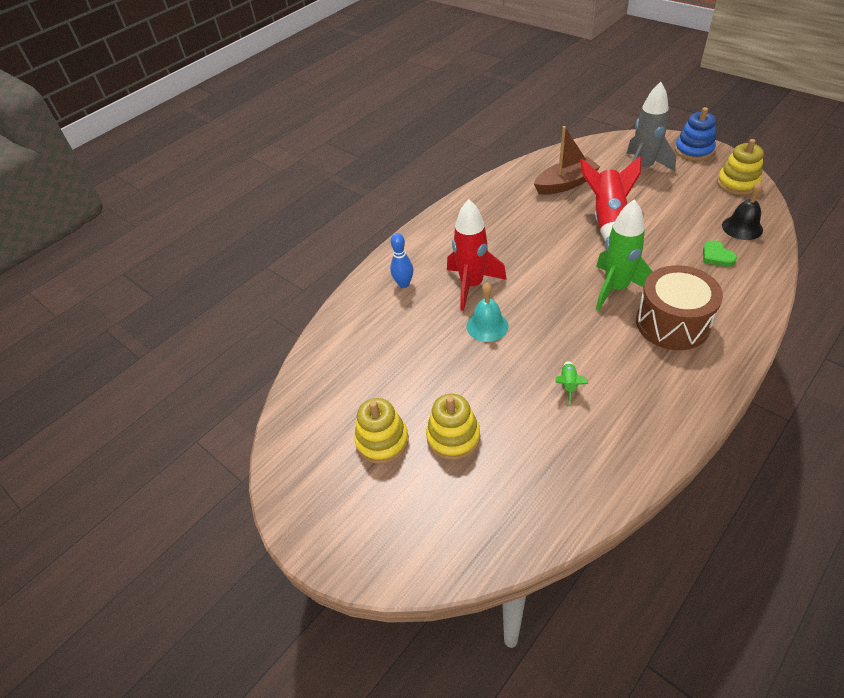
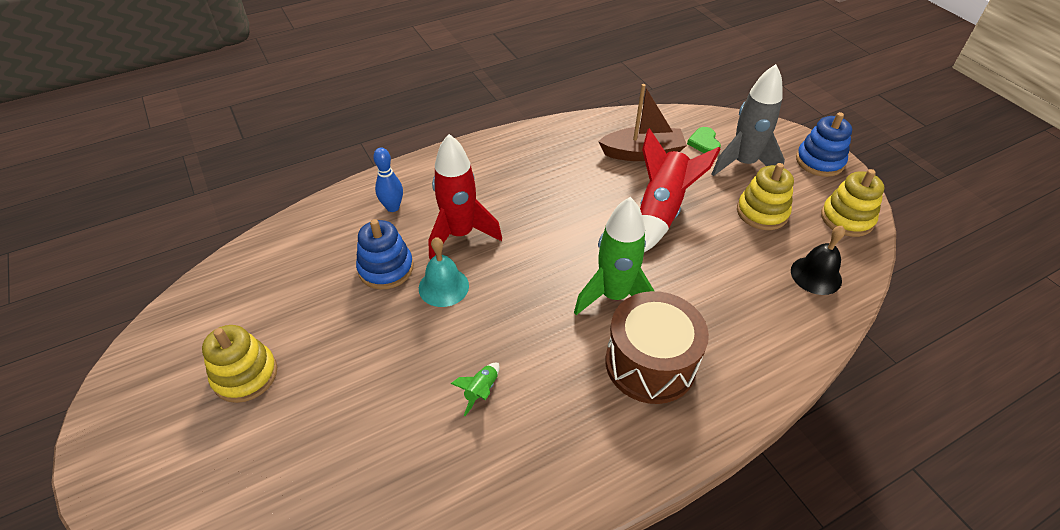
camera: 15 degrees right, 0 degrees up
yellow stacking toy [426,394,480,460] -> yellow stacking toy moved to [737,163,794,230]
green heart [703,240,737,267] -> green heart moved to [687,127,721,153]
none -> blue stacking toy [356,219,413,290]

